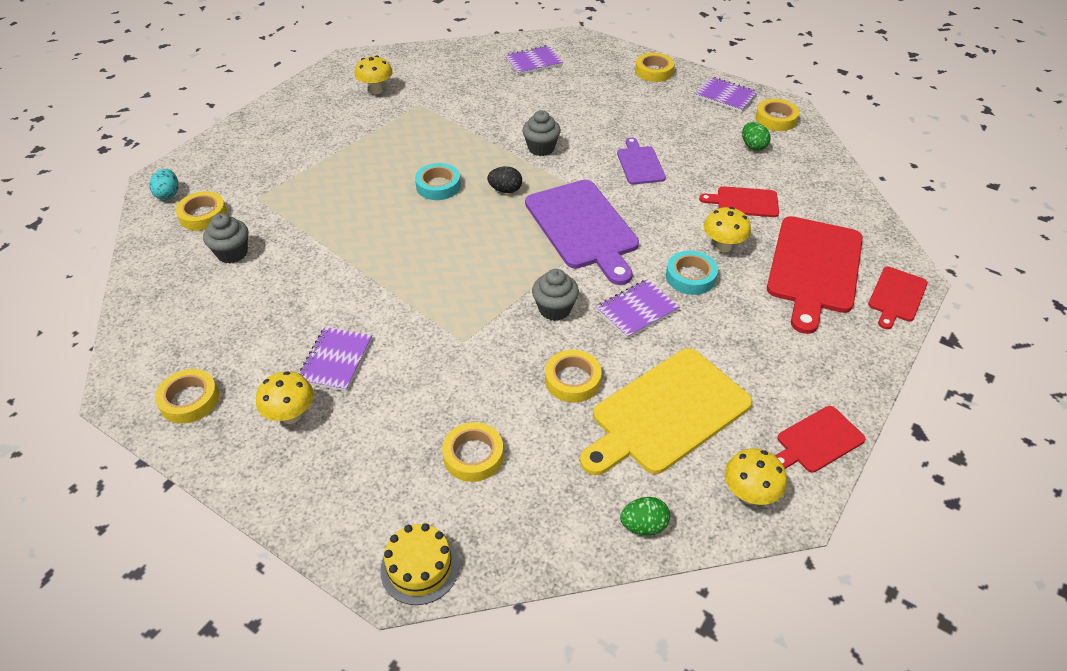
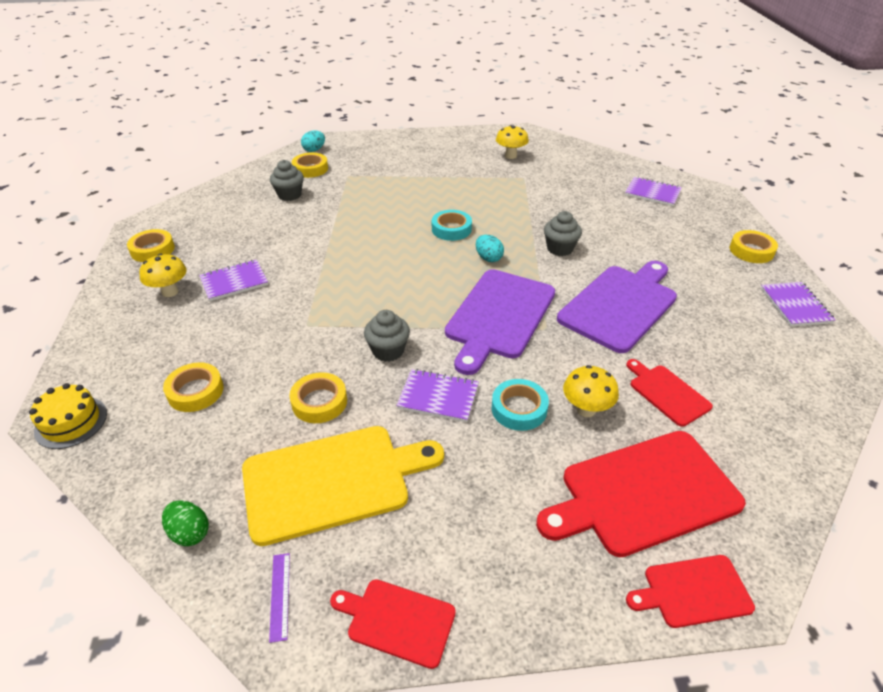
camera: 50 degrees right, 5 degrees down
black egg [487,166,522,193] -> turquoise egg [476,235,504,262]
yellow cutting board [580,348,752,475] -> yellow cutting board turned 150 degrees clockwise [242,426,444,546]
purple cutting board [617,137,666,185] -> purple cutting board [557,261,677,353], size x1.91
yellow mushroom [725,448,787,505] -> purple ruler [269,553,290,643]
green egg [742,122,771,151] -> none
yellow tape [756,99,799,131] -> none

